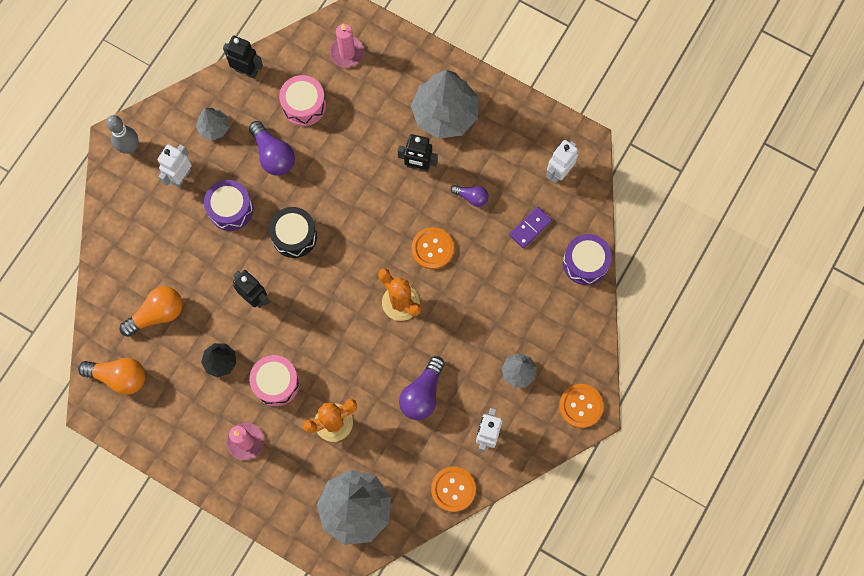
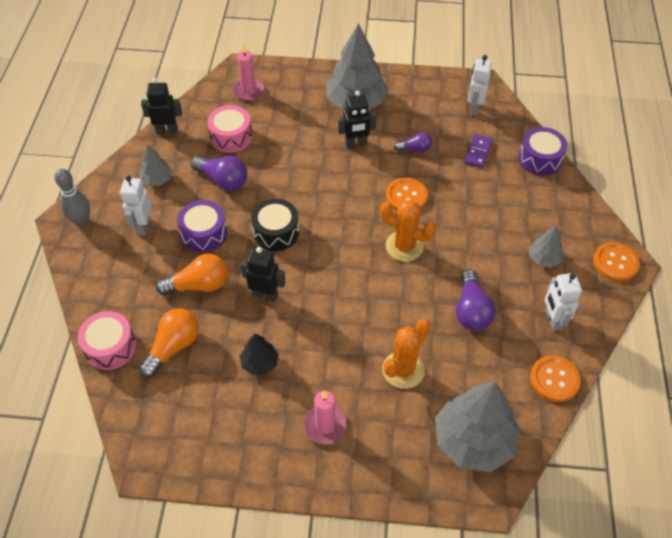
camera: 25 degrees left, 20 degrees down
orange light bulb [78,358,145,395] -> orange light bulb moved to [156,254,228,295]
pink drum [249,355,300,406] -> pink drum moved to [78,311,136,370]

